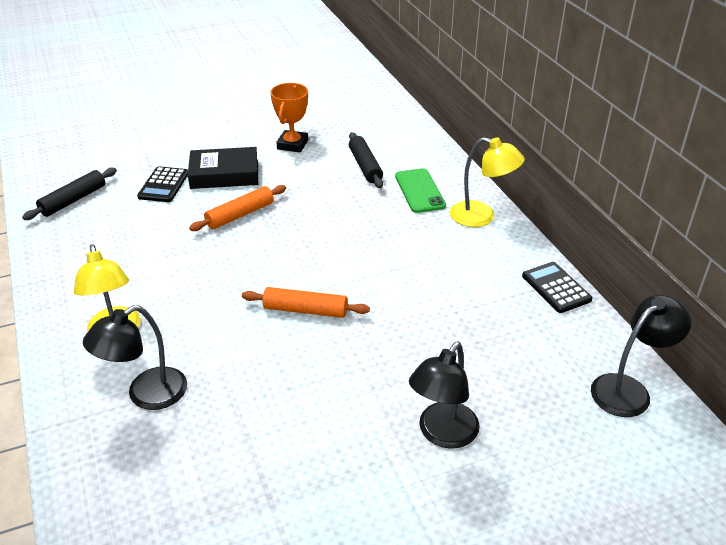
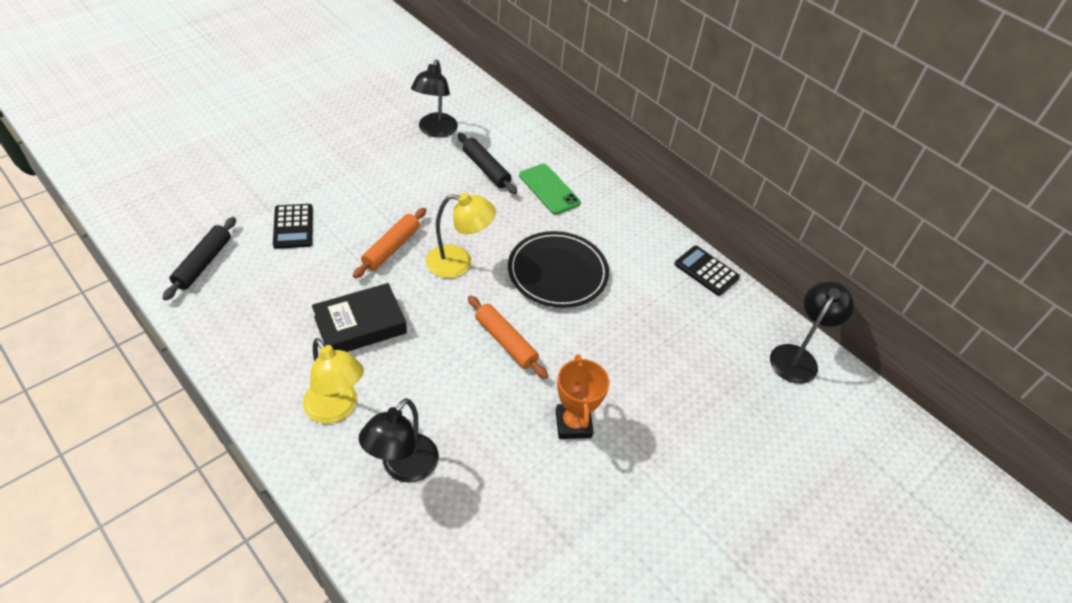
camera: 25 degrees left, 10 degrees up
black book [188,147,258,189] -> black book moved to [312,283,407,352]
orange rolling pin [242,287,370,318] -> orange rolling pin turned 60 degrees clockwise [468,295,548,379]
orange trophy [270,83,308,153] -> orange trophy moved to [556,354,610,439]
black lamp [409,342,480,449] -> black lamp moved to [411,60,458,138]
yellow lamp [450,137,525,227] -> yellow lamp moved to [426,193,496,278]
none -> black plate [508,231,609,308]

